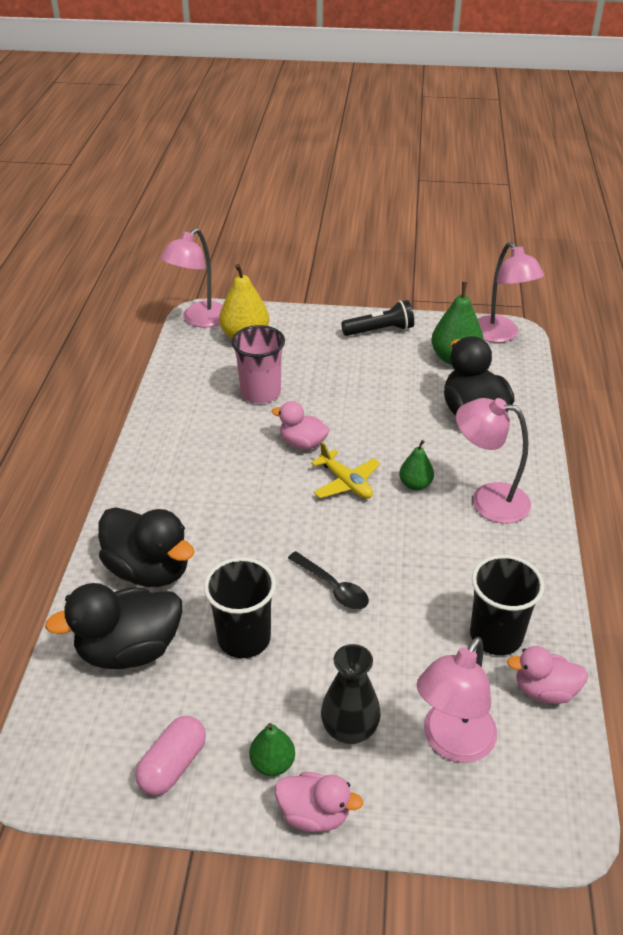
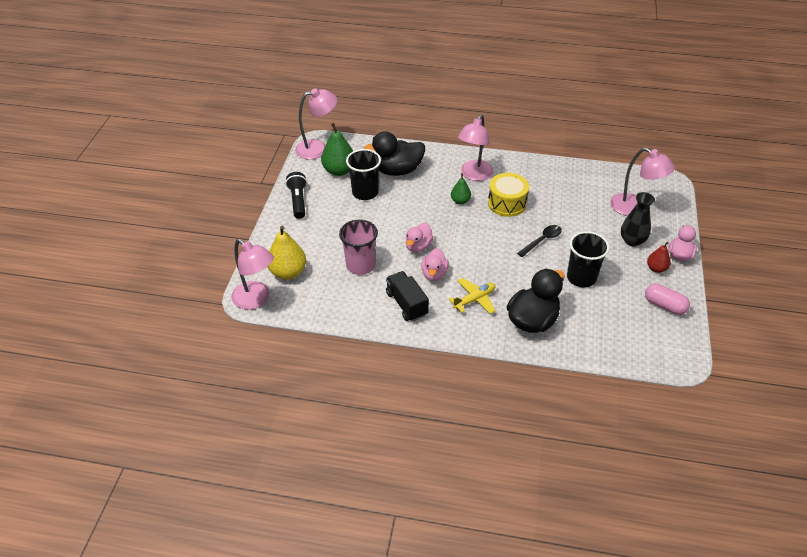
camera: 85 degrees left, 5 degrees up
black duck [45,583,182,669] -> none
green pear [249,723,295,776] -> red pear [647,242,671,273]
yellow plane [311,442,380,499] -> yellow plane moved to [449,278,495,314]
black cup [470,555,544,655] -> black cup moved to [346,149,381,200]
pink duck [507,646,588,704] -> pink duck moved to [421,248,449,281]
none -> black truck [386,271,429,322]
none -> yellow drum [488,173,529,217]

